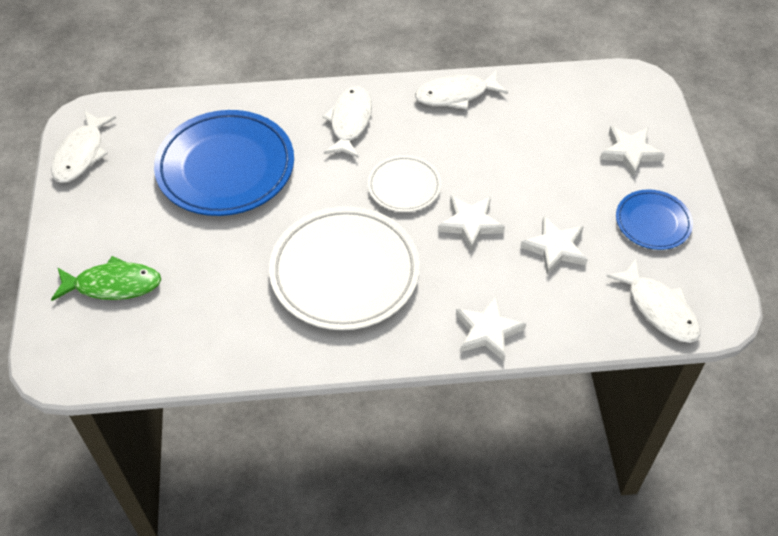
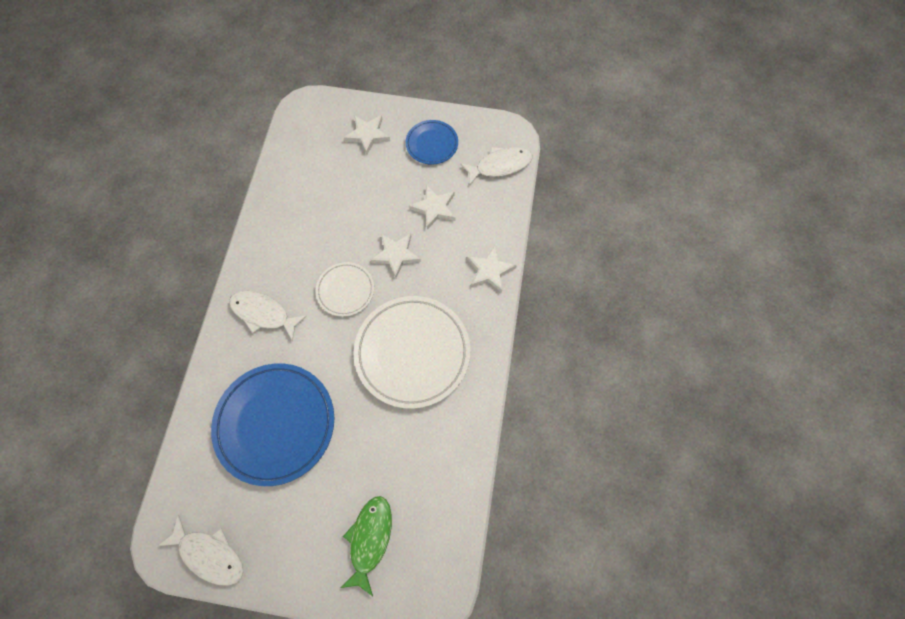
camera: 75 degrees left, 15 degrees up
white fish [415,70,508,109] -> none

